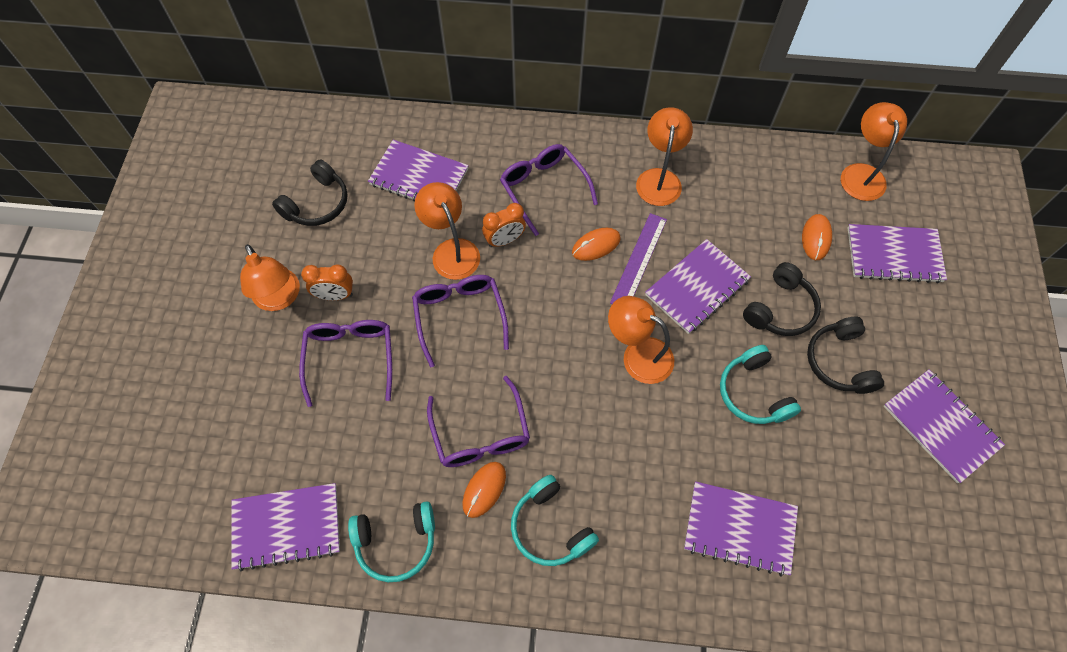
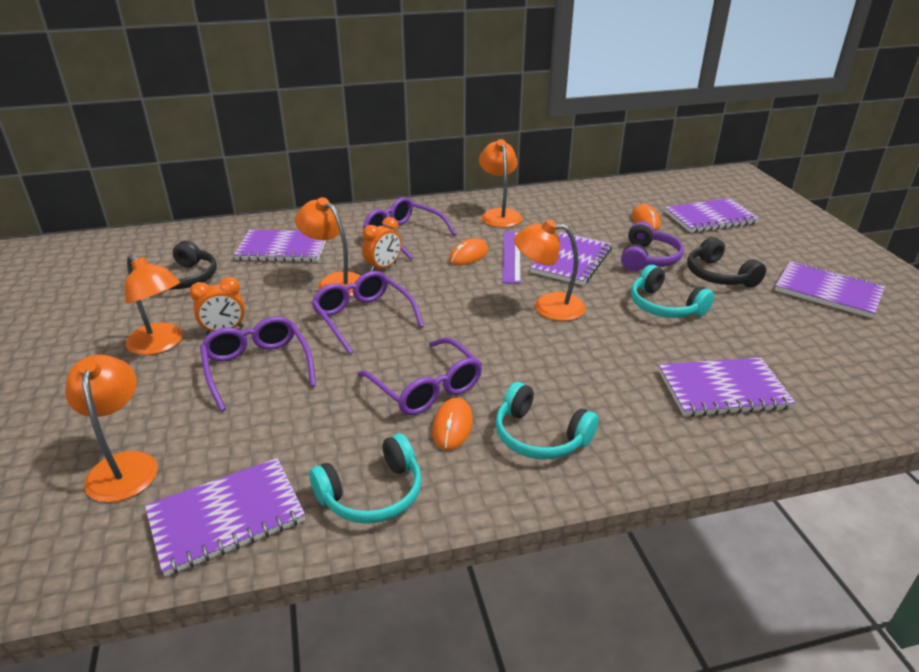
camera: 20 degrees left, 30 degrees down
black headphones [743,262,821,336] -> purple headphones [621,222,684,271]
orange lamp [841,102,907,201] -> orange lamp moved to [65,355,158,503]

